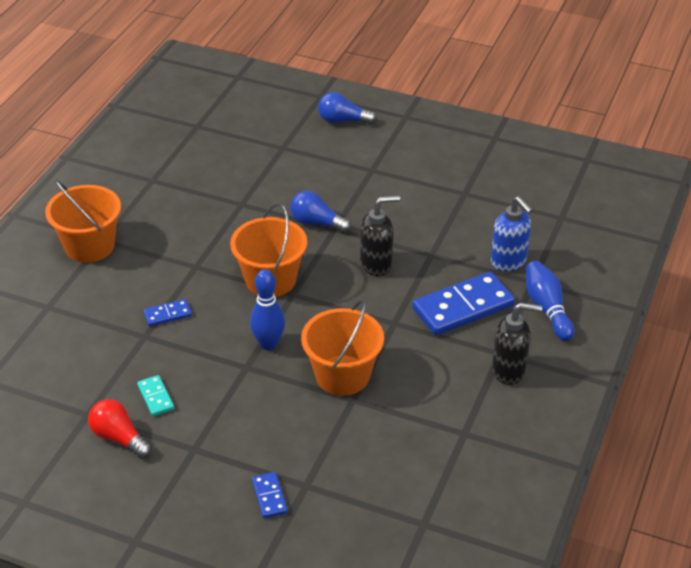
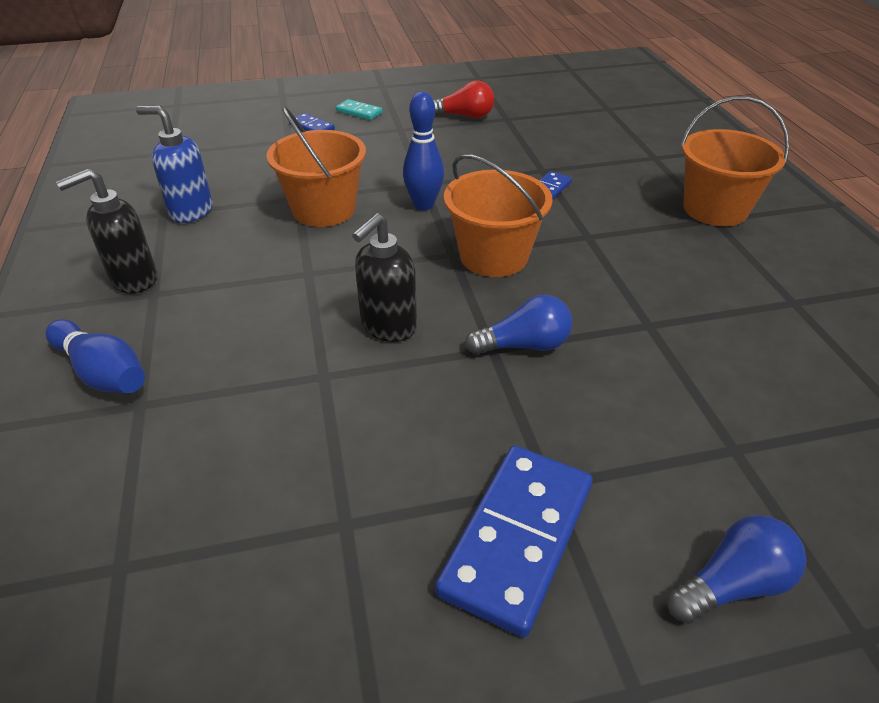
camera: 145 degrees right, 0 degrees up
turquoise domino [137,375,174,416] -> turquoise domino moved to [336,99,383,120]
blue domino [412,272,515,335] -> blue domino moved to [435,446,593,637]
blue soap dispenser [491,196,533,272] -> blue soap dispenser moved to [136,106,213,223]

